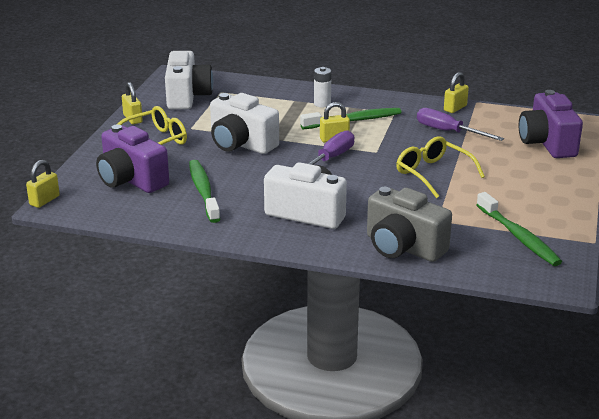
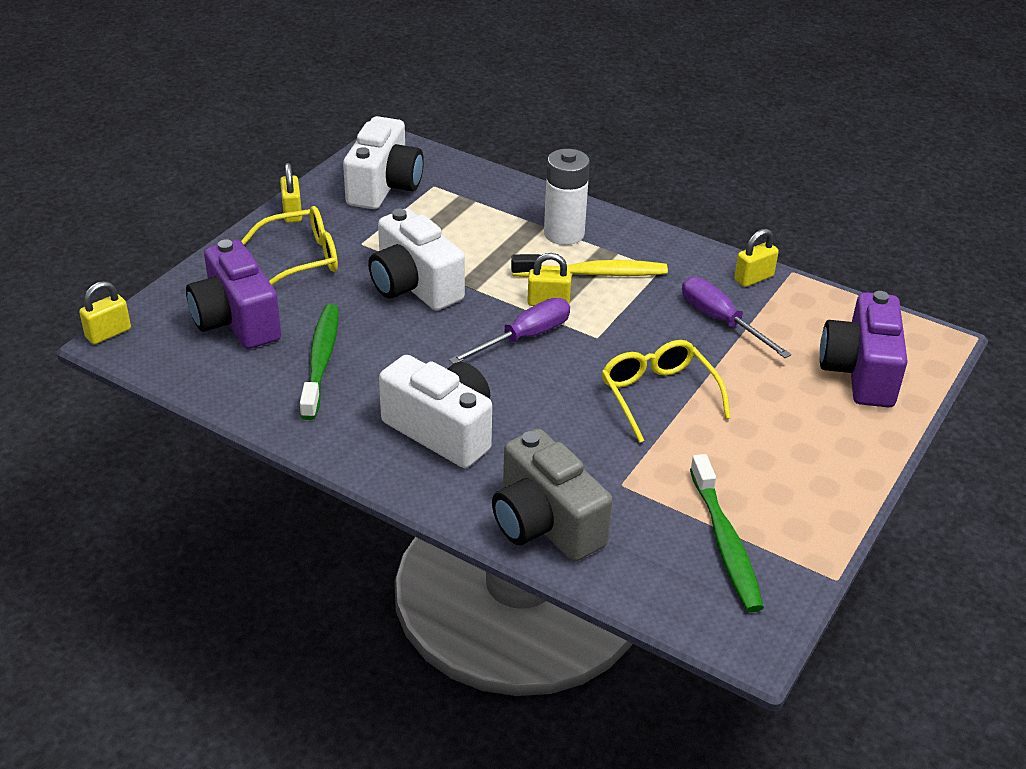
camera: 15 degrees right, 10 degrees up
green toothbrush [300,108,402,129] -> yellow toothbrush [511,254,668,277]
white battery [314,67,332,107] -> white battery [544,149,590,245], size x1.62

